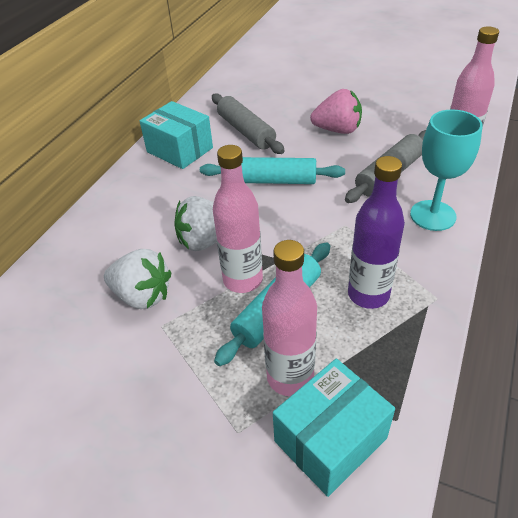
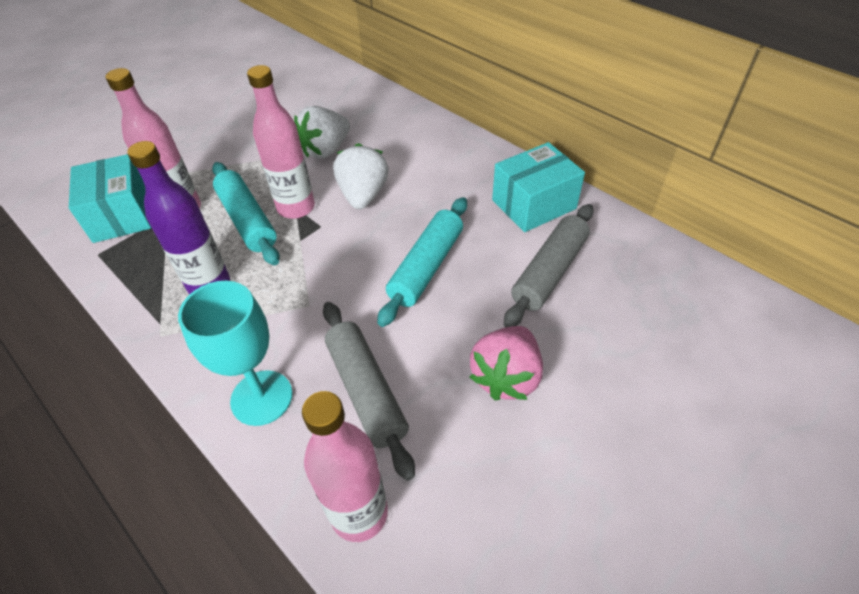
camera: 110 degrees right, 5 degrees up
grey rolling pin [212,93,285,154] -> grey rolling pin turned 45 degrees counterclockwise [504,204,594,327]

